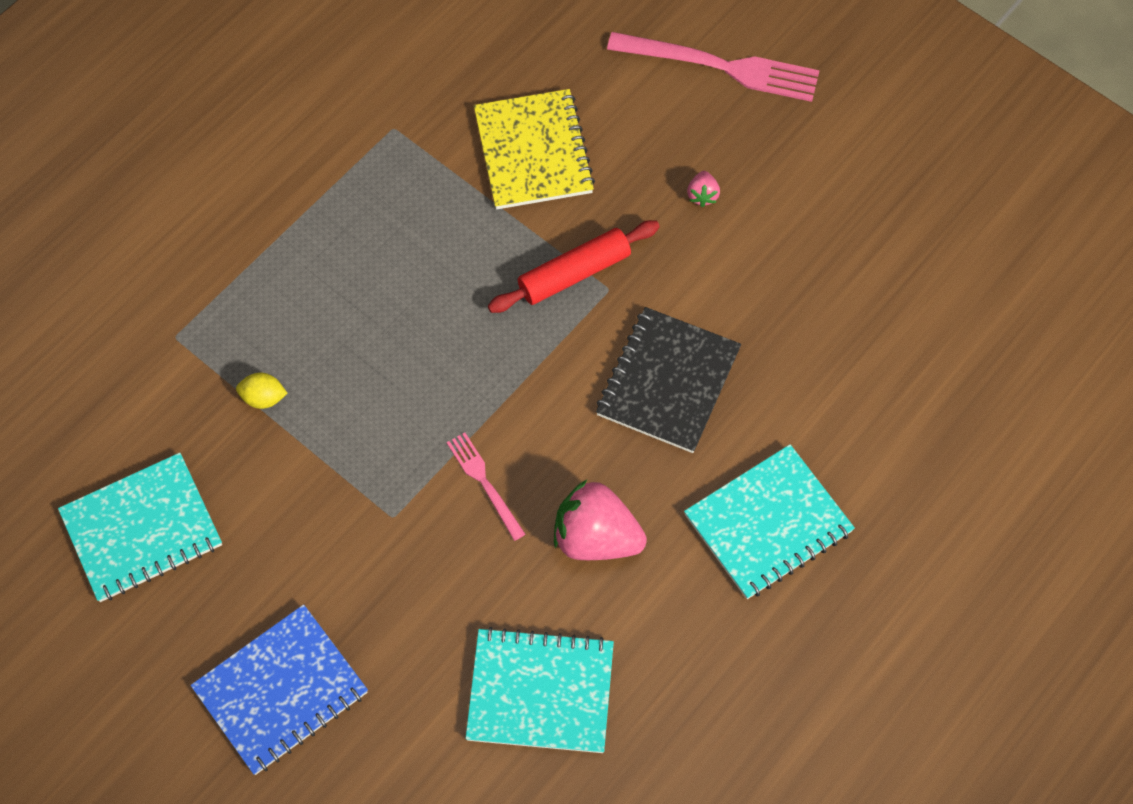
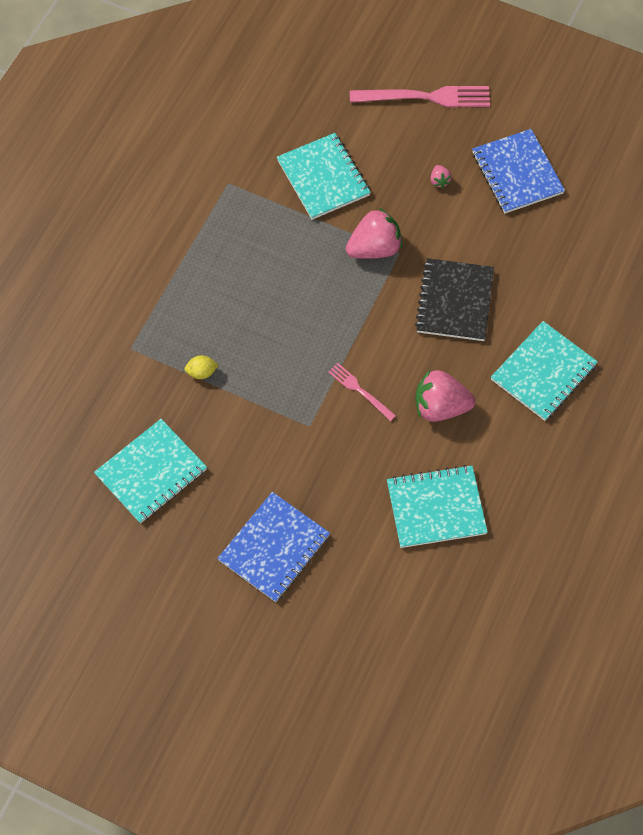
camera: 15 degrees left, 0 degrees up
yellow notebook [474,89,595,210] -> turquoise notebook [277,133,371,220]
red rolling pin [488,220,660,313] -> pink strawberry [346,208,403,259]
none -> blue notebook [472,129,565,213]

